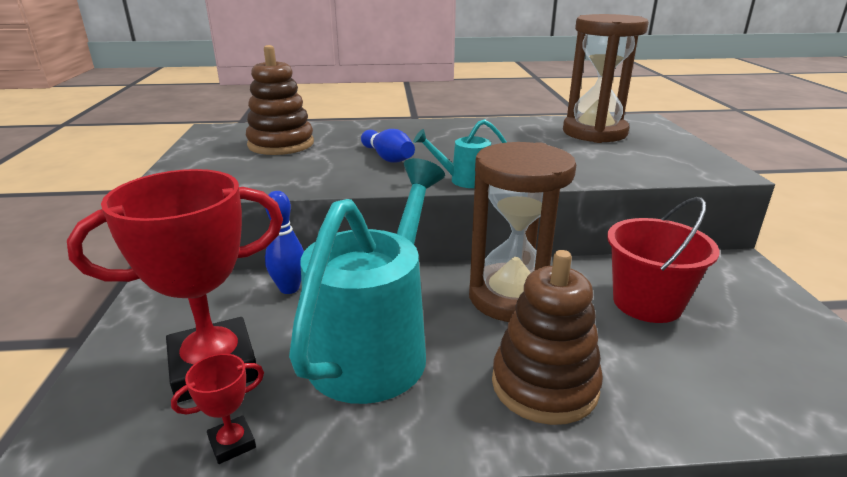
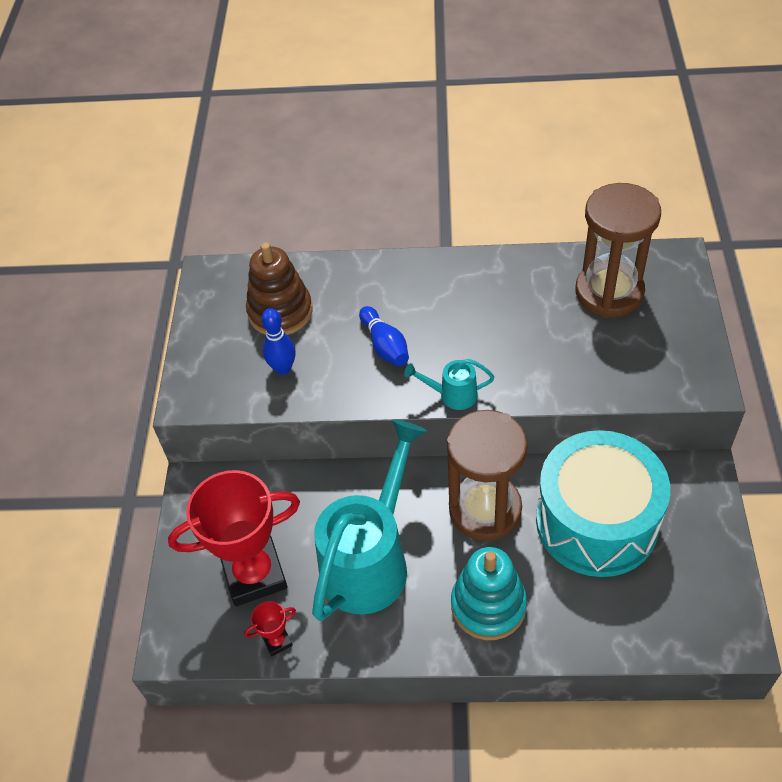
camera: 10 degrees right, 25 degrees up
blue bowling pin [265,191,304,294] -> blue bowling pin moved to [261,308,296,375]
brown stacking toy [492,250,603,425] -> turquoise stacking toy [451,547,527,640]
red bucket [607,197,719,323] -> turquoise drum [536,430,670,577]

